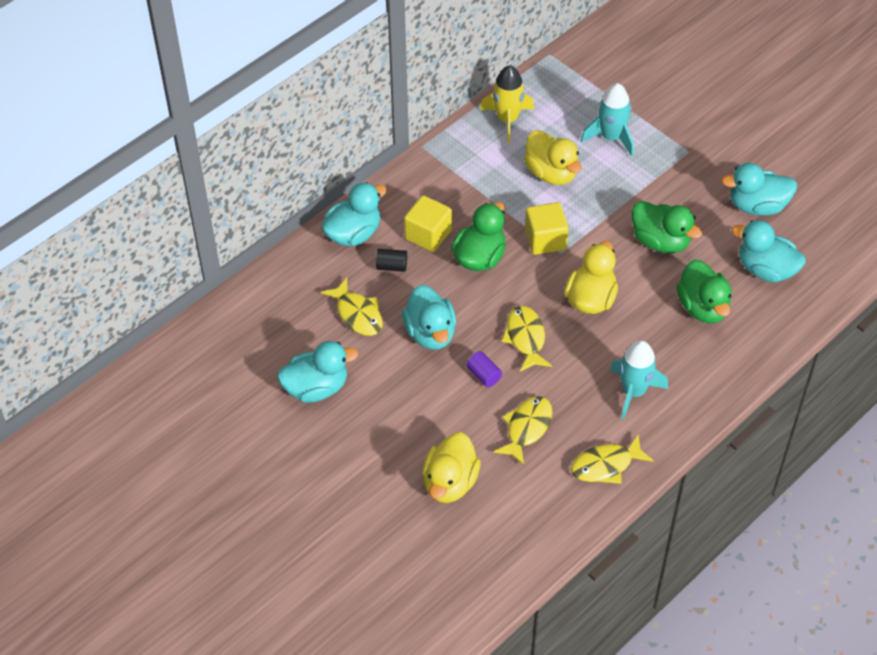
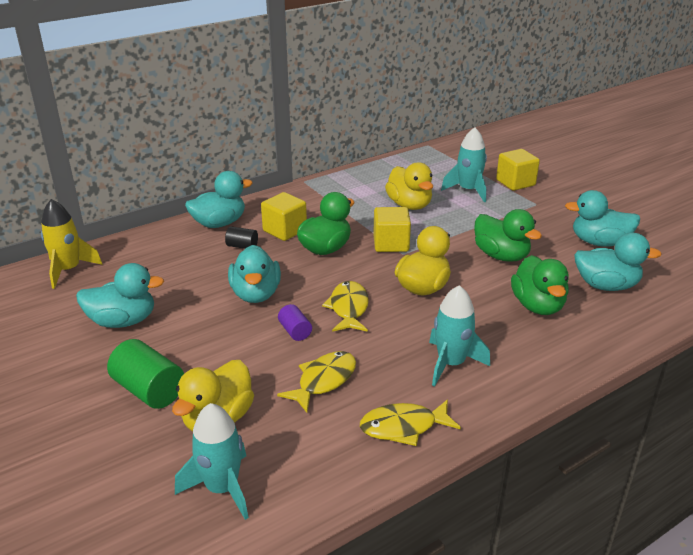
camera: 10 degrees right, 20 degrees down
yellow fish [321,278,383,336] -> none
yellow rocket [480,65,534,143] -> yellow rocket moved to [41,199,103,289]
turquoise duck [732,220,806,282] -> turquoise duck turned 150 degrees clockwise [574,232,662,291]
none -> green cylinder [107,339,184,409]
none -> turquoise rocket [175,403,249,520]
none -> yellow cube [496,149,540,191]

